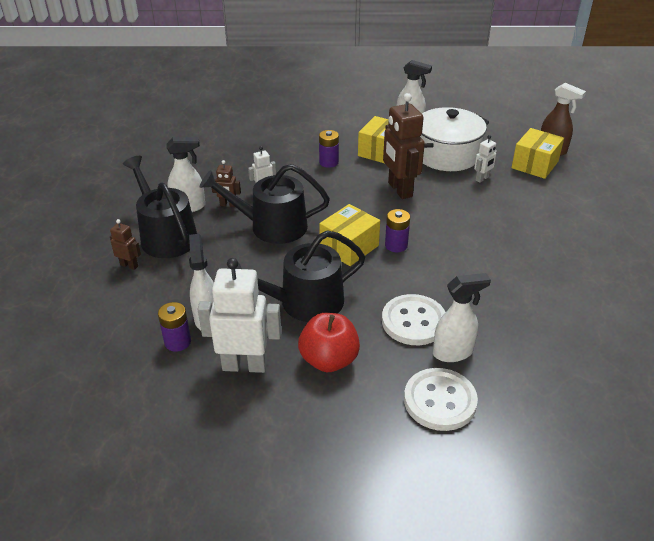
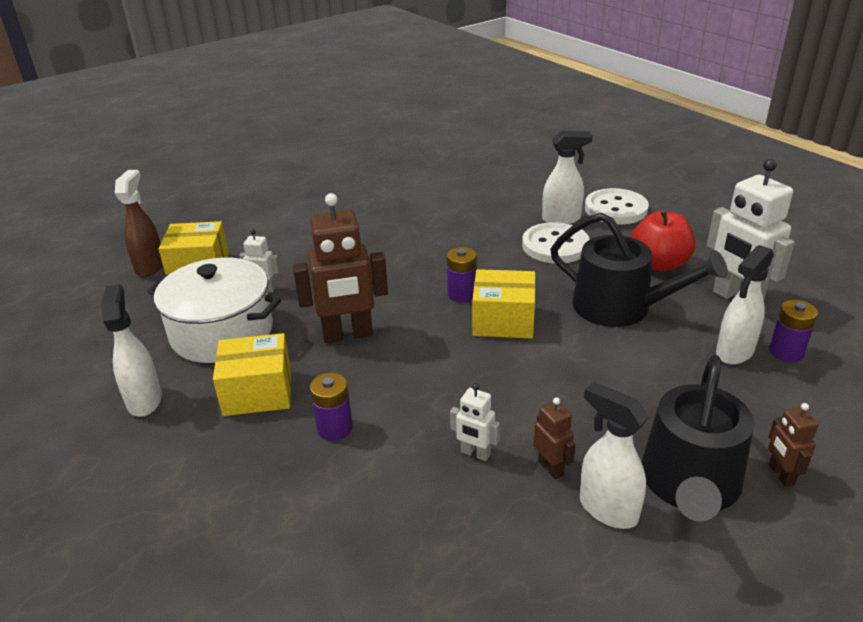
camera: 125 degrees left, 5 degrees down
black watering can [200,164,330,244] -> none
brown robot [383,93,425,199] -> brown robot turned 45 degrees clockwise [293,193,388,343]
white spray bottle [433,273,491,362] -> white spray bottle turned 135 degrees clockwise [542,131,592,224]

